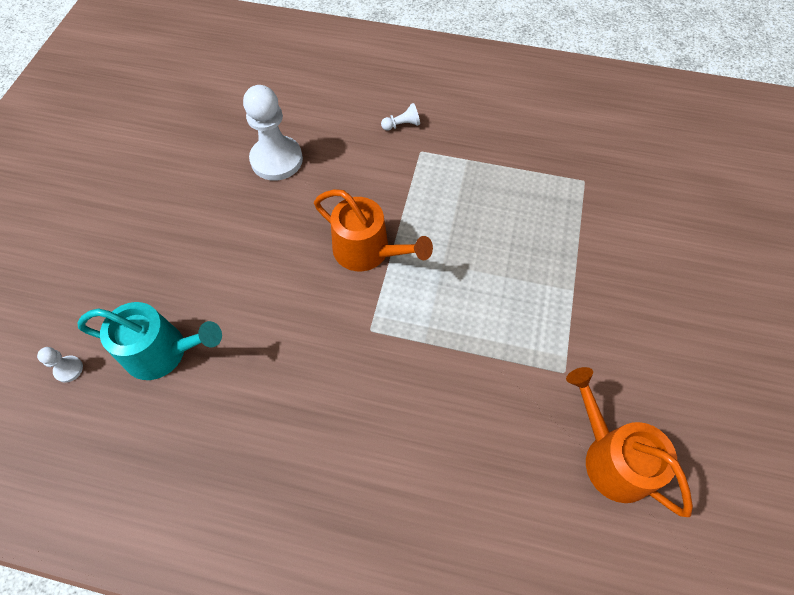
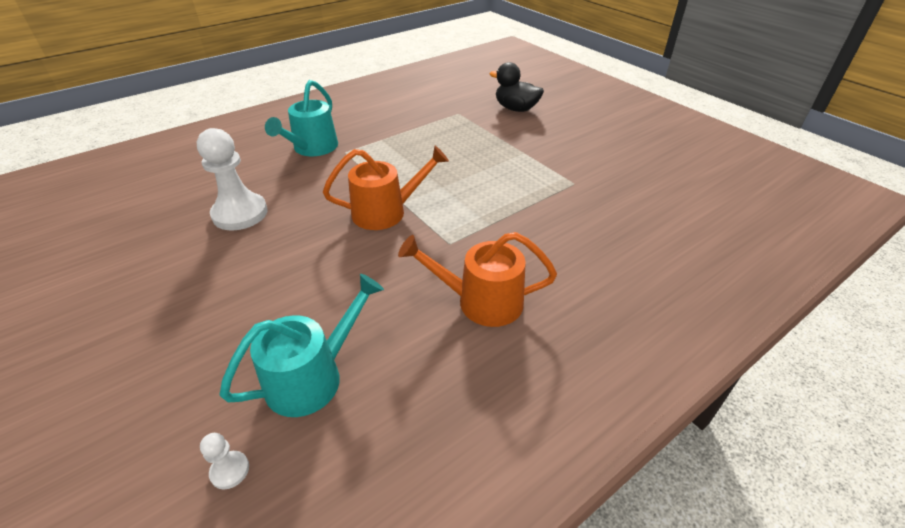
camera: 50 degrees left, 20 degrees down
white pawn [381,103,420,131] -> turquoise watering can [265,80,338,156]
orange watering can [566,367,693,517] -> orange watering can moved to [398,232,557,327]
none -> black duck [490,62,544,112]

